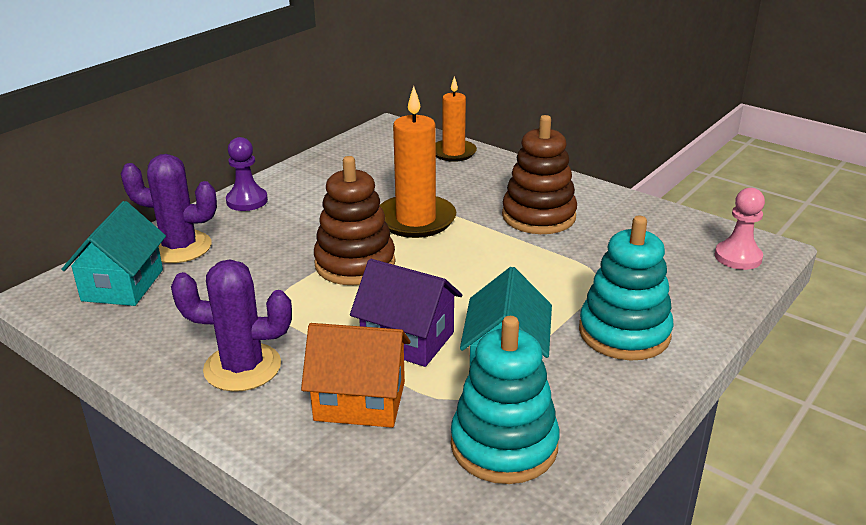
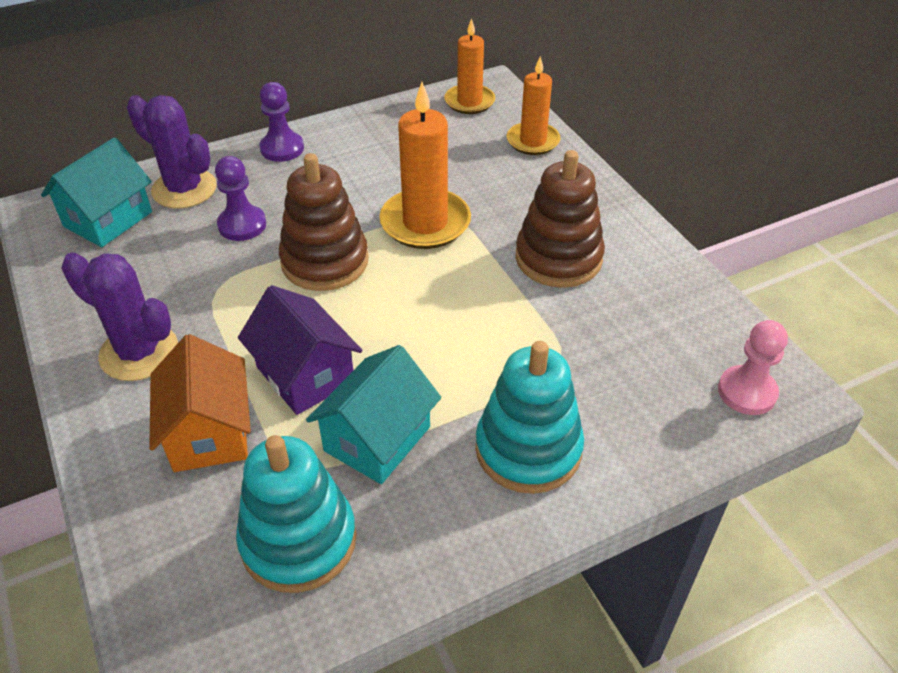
camera: 25 degrees right, 15 degrees up
orange house [301,323,411,428] -> orange house turned 45 degrees clockwise [149,334,251,472]
none -> purple pawn [215,156,266,241]
none -> orange candle [444,18,495,114]

